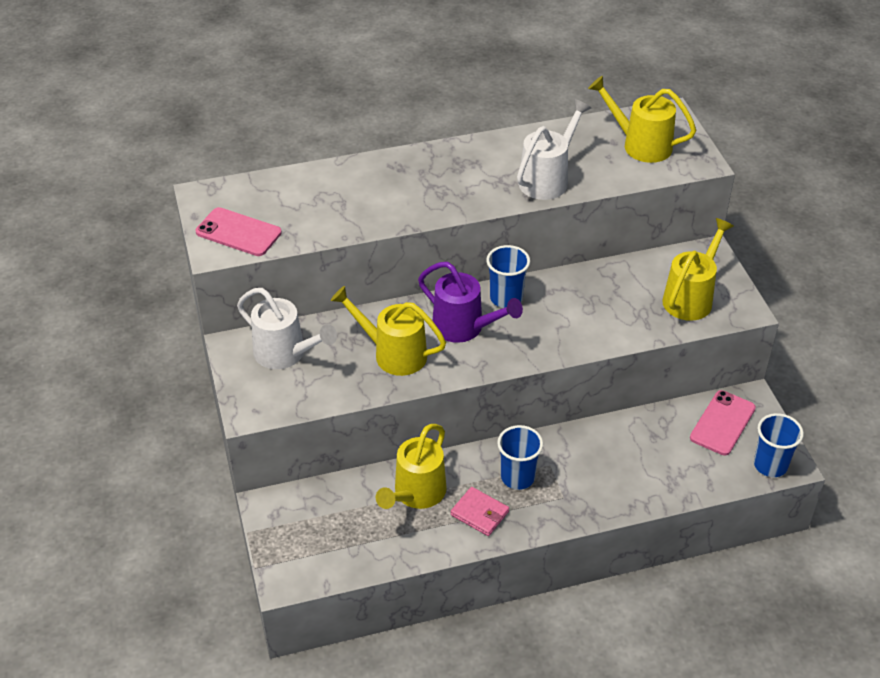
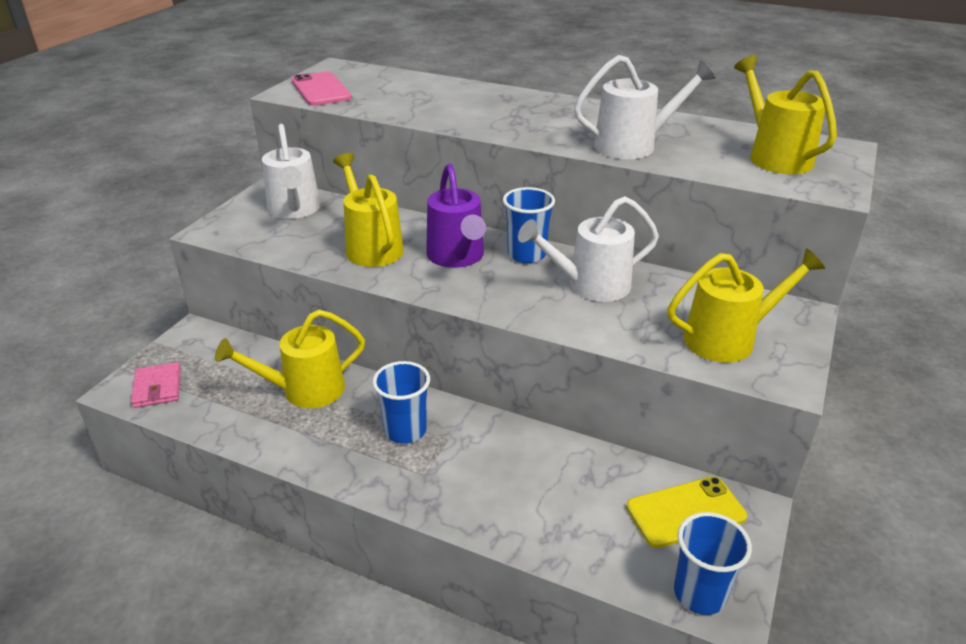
camera: 40 degrees right, 10 degrees down
pink wallet [451,487,509,536] -> pink wallet moved to [131,362,181,408]
pink phone [690,390,756,456] -> yellow phone [626,476,747,548]
none -> white watering can [518,196,659,302]

